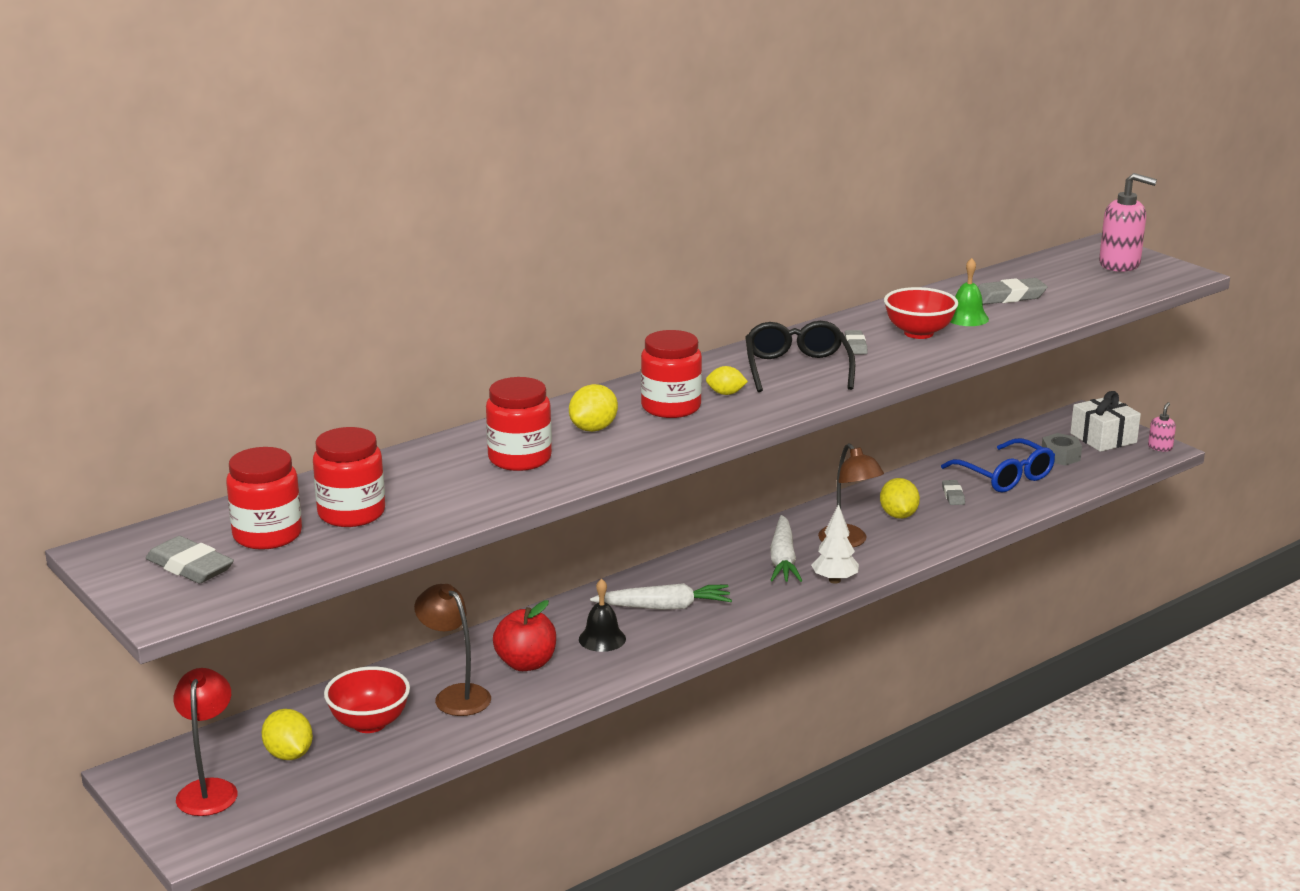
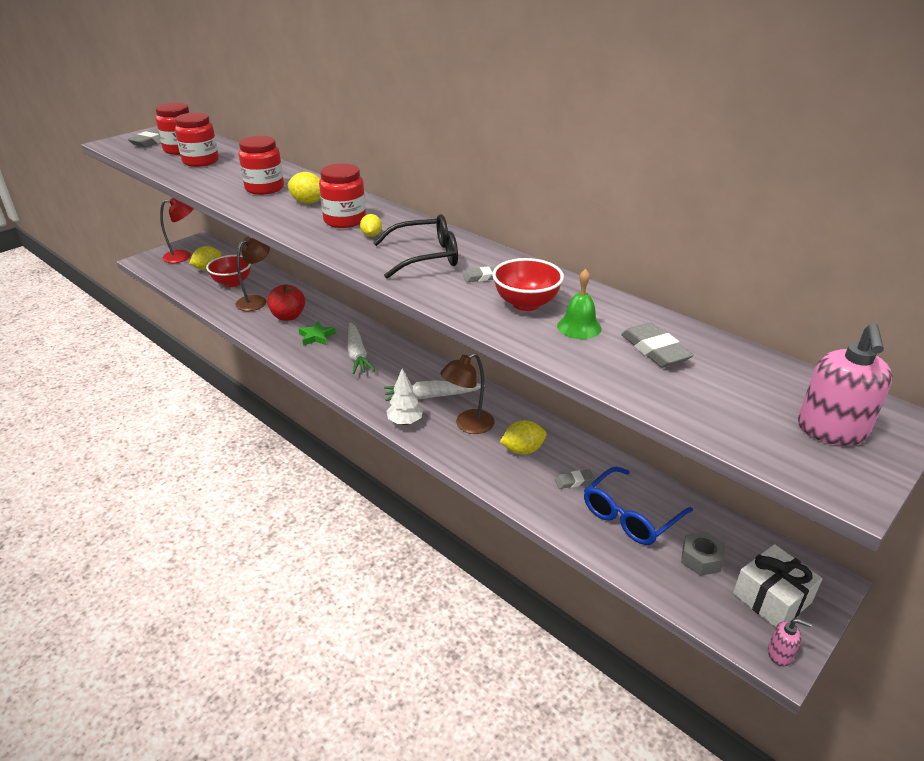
camera: 80 degrees right, 10 degrees up
black bell [579,578,626,652] -> green star [298,322,336,346]

